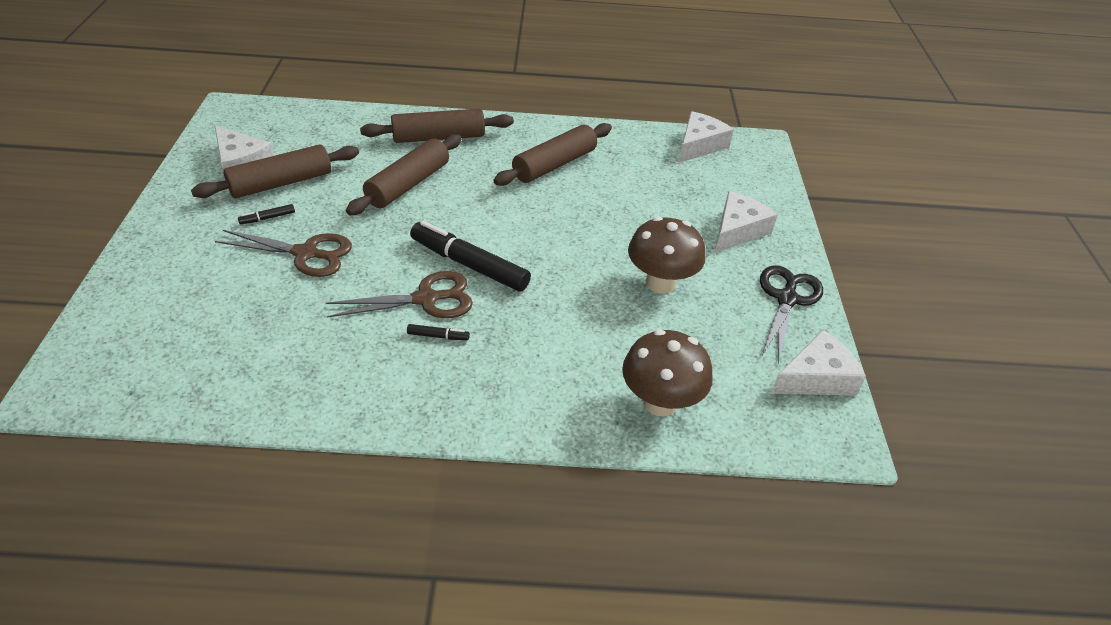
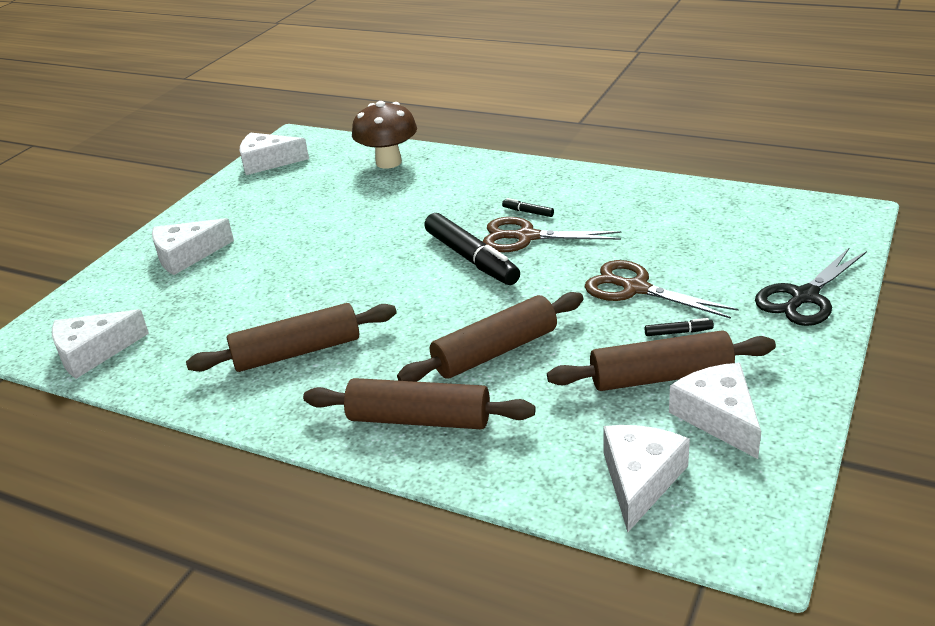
camera: 150 degrees left, 10 degrees down
brown mushroom [628,216,706,294] -> none
black scissors [760,265,823,364] -> black scissors moved to [755,247,867,326]
none -> white cheese [603,425,690,532]

